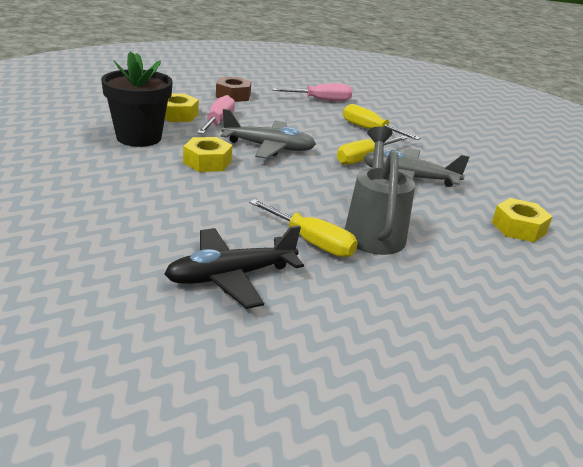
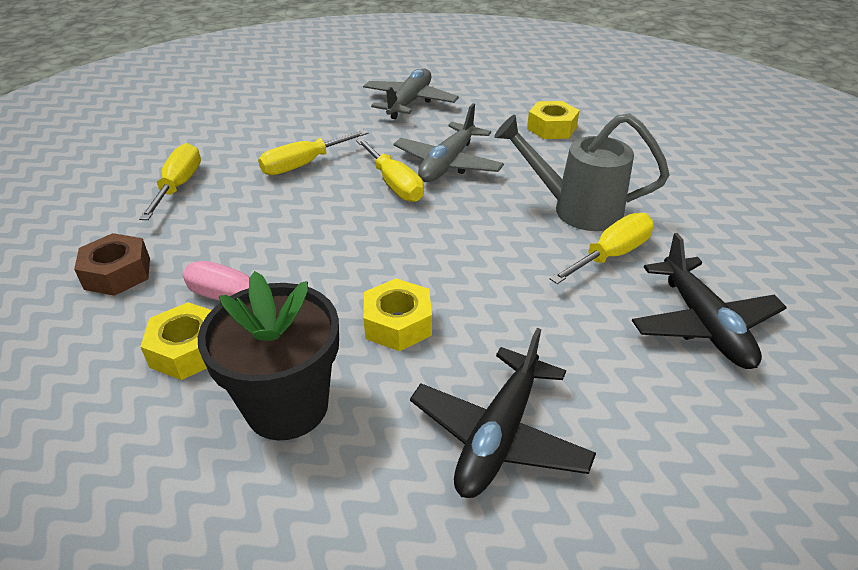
camera: 75 degrees left, 10 degrees up
grey plane [221,109,316,159] -> grey plane moved to [363,69,459,119]
pink screwdriver [272,83,352,101] -> yellow screwdriver [139,143,201,220]
none -> black plane [410,328,596,498]

